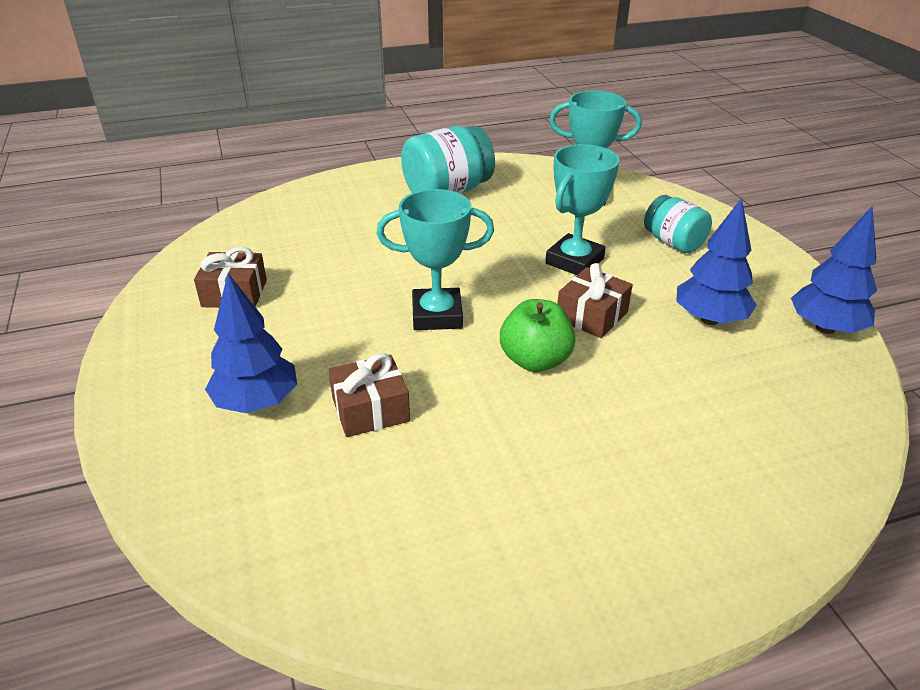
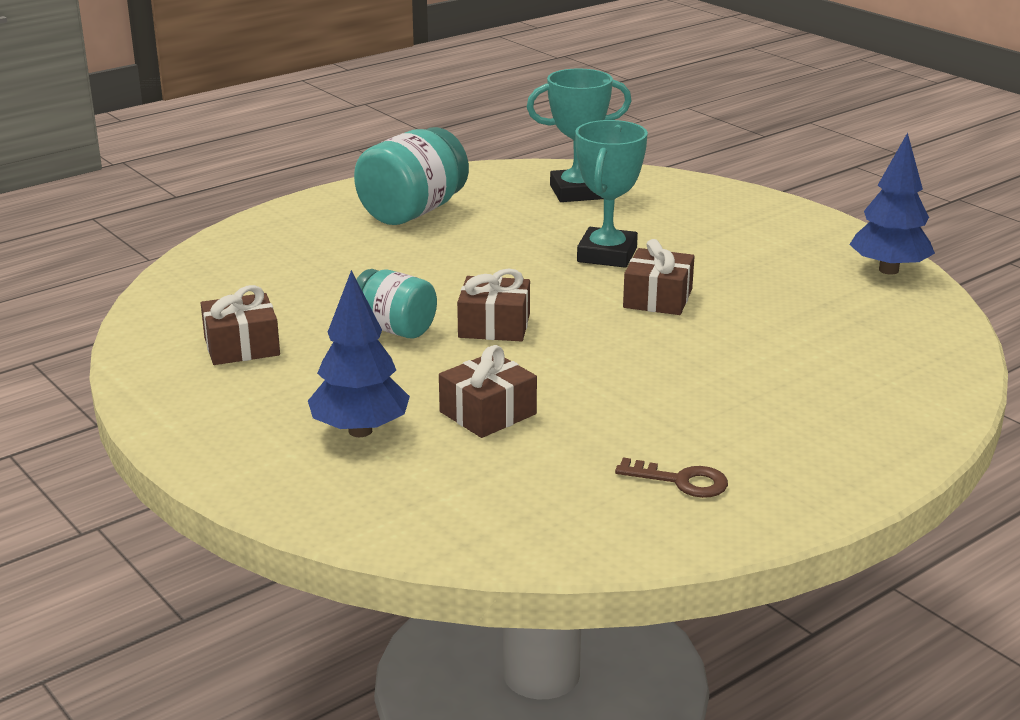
camera: 20 degrees left, 10 degrees down
turquoise trophy [377,189,494,330] -> brown gift [457,268,530,342]
green apple [500,299,576,372] -> none
turquoise jar [644,195,712,253] -> turquoise jar moved to [356,269,437,338]
blue tree [676,198,757,325] -> none
none -> brown key [615,458,728,498]

